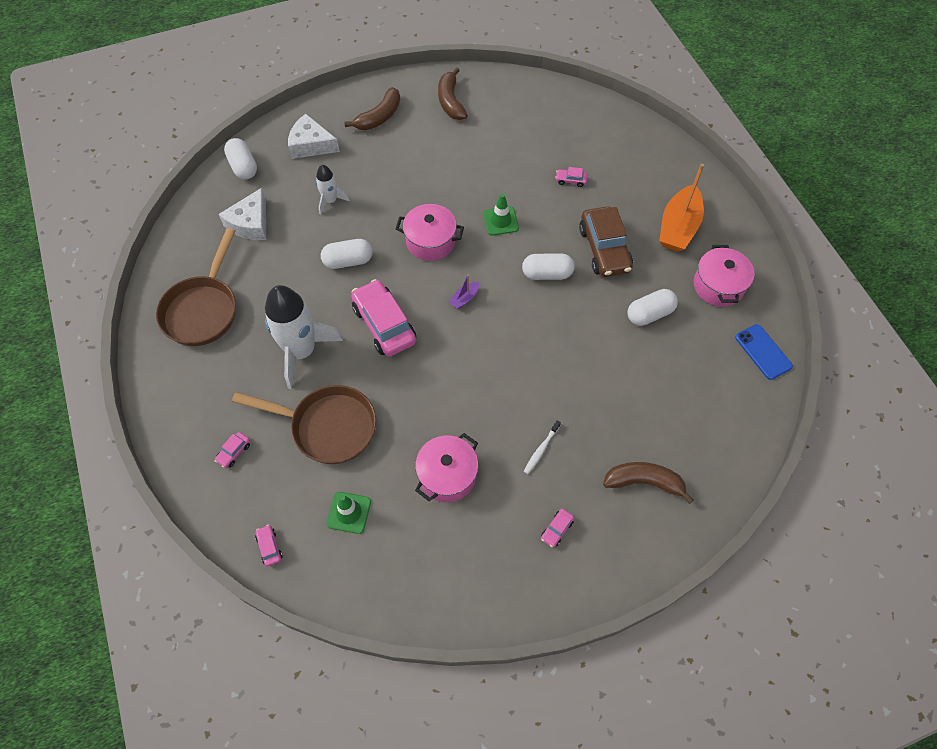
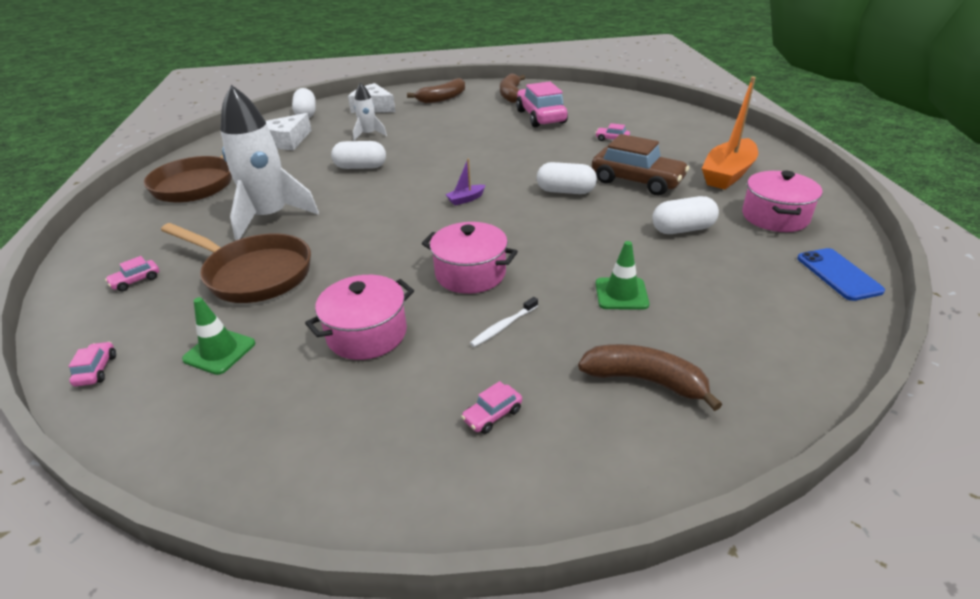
camera: 15 degrees right, 25 degrees down
pink car [351,279,416,357] -> pink car moved to [516,81,568,127]
pink pot [396,204,464,261] -> pink pot moved to [422,222,518,294]
green traffic cone [483,194,519,236] -> green traffic cone moved to [596,241,649,310]
brown car [579,206,633,277] -> brown car turned 60 degrees counterclockwise [592,134,689,195]

